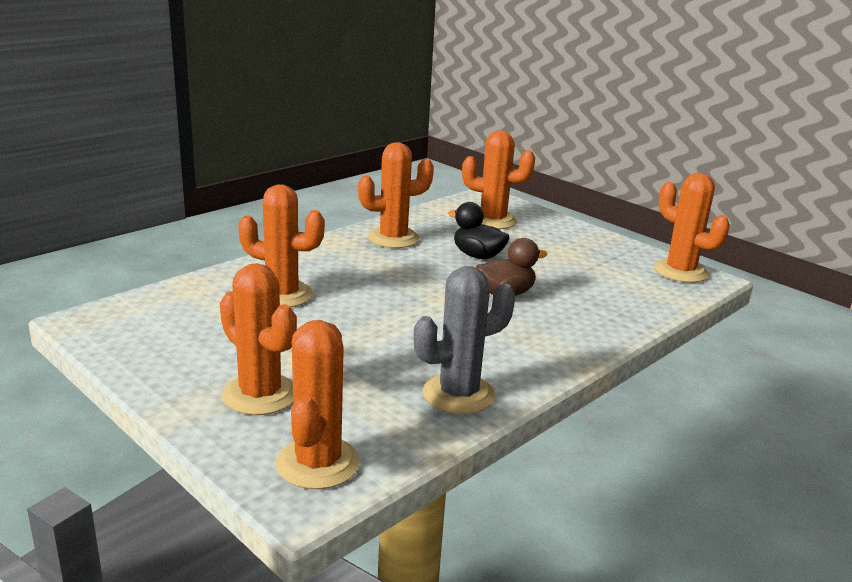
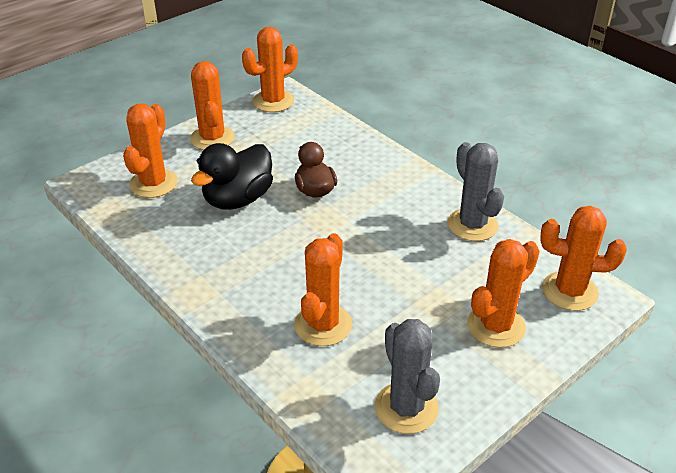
camera: 85 degrees left, 15 degrees up
orange cactus [358,142,434,248] -> orange cactus moved to [190,61,235,150]
black duck [448,202,510,259] -> black duck [191,143,273,210], size x1.52
none -> grey cactus [375,319,440,434]

